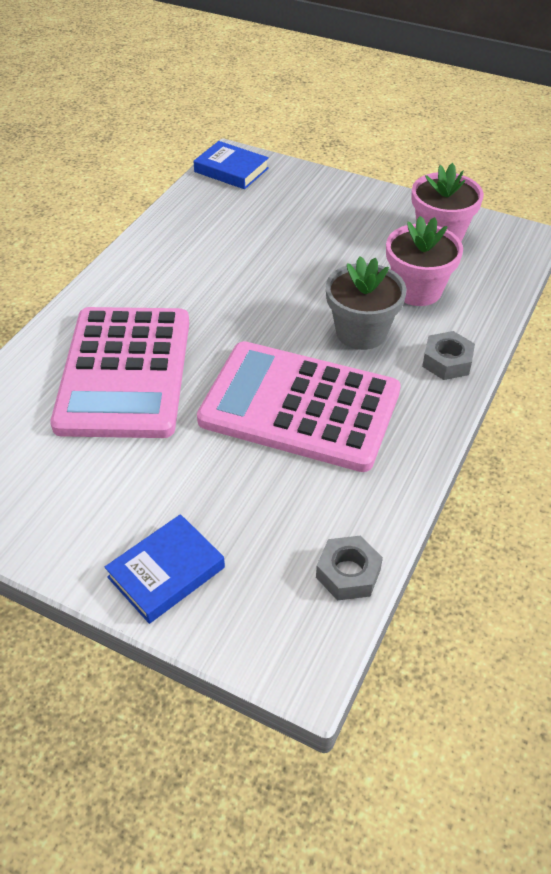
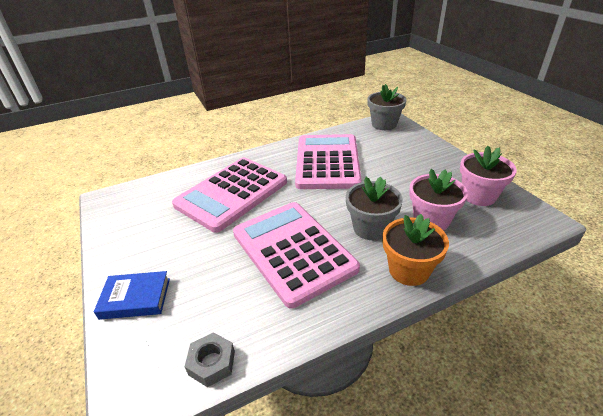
camera: 40 degrees right, 10 degrees down
blue book [193,141,269,189] -> grey flower pot [367,84,406,130]
grey nut [422,331,475,380] -> orange flower pot [383,214,449,286]
none -> pink calculator [295,134,362,189]

